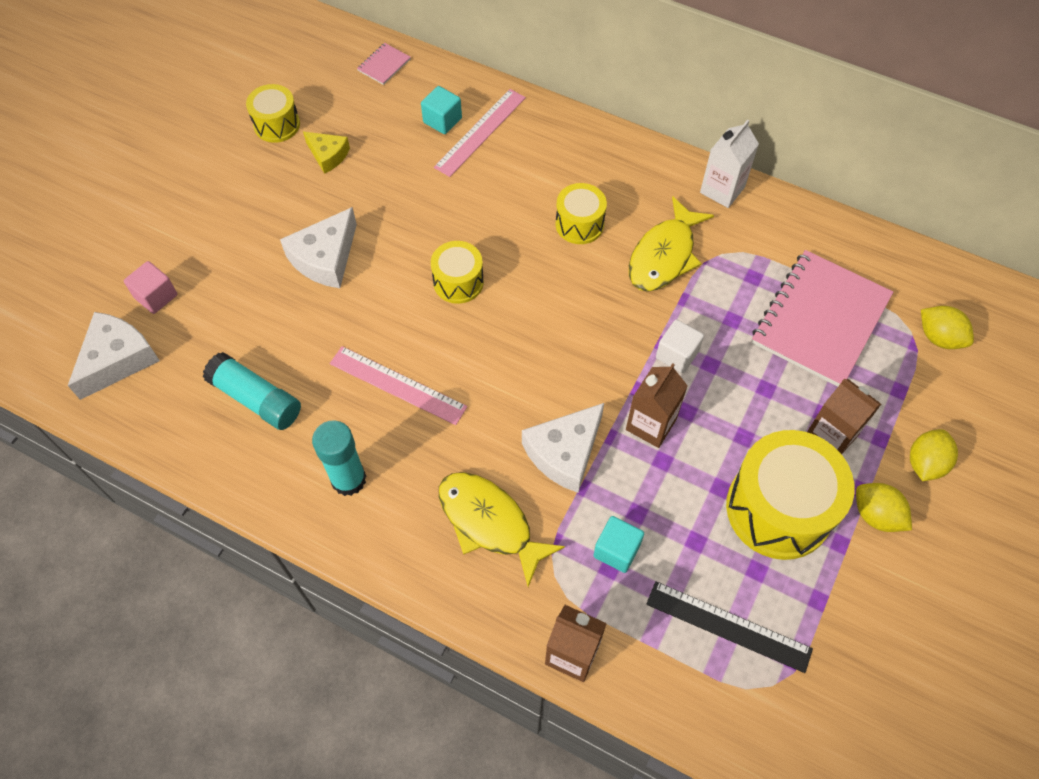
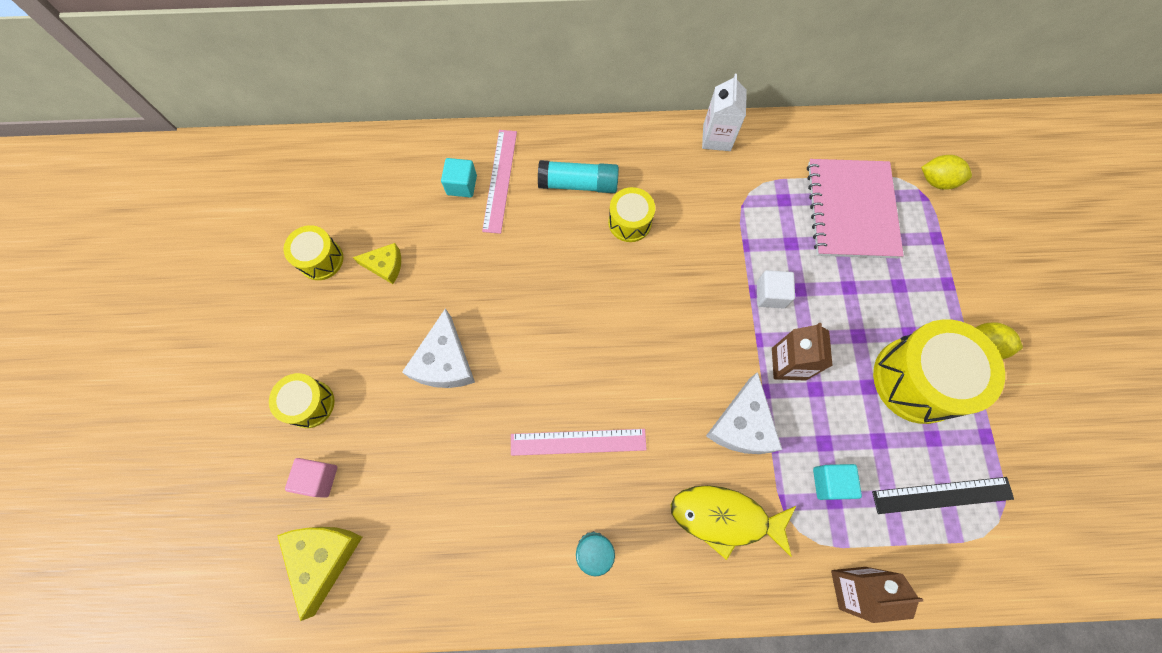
camera: 30 degrees left, 10 degrees up
white cheese [68,312,160,400] -> yellow cheese [277,527,362,621]
turquoise glue stick [203,352,301,430] -> turquoise glue stick moved to [538,160,619,193]
pink notebook [357,43,411,85] -> none
yellow drum [431,241,484,304] -> yellow drum moved to [269,373,334,428]
yellow fish [629,197,714,292] -> none
brown carton [807,378,881,454] -> none
yellow lemon [910,429,958,481] -> none

